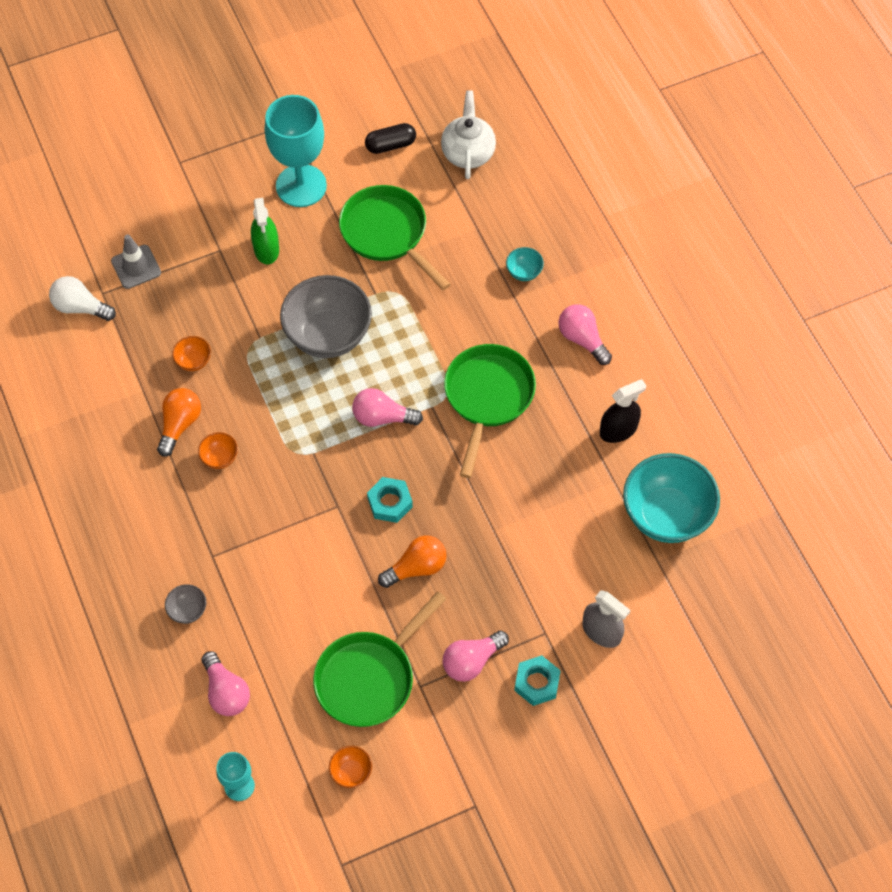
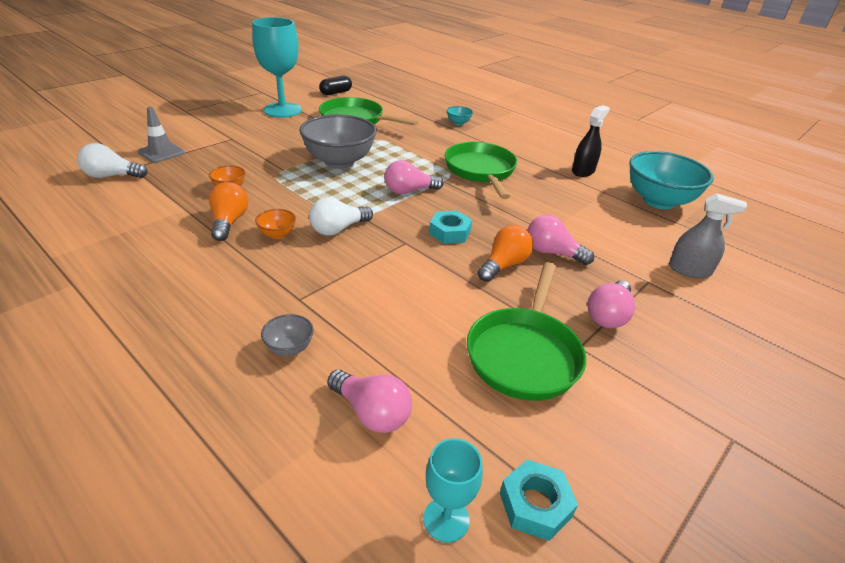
camera: 25 degrees left, 25 degrees down
green spray bottle [251,198,279,264] -> none
orange bowl [329,746,372,788] -> none
white teapot [441,90,496,179] -> none
turquoise nut [514,655,561,706] -> turquoise nut moved to [500,459,578,541]
pink light bulb [558,304,612,365] -> pink light bulb moved to [527,215,594,265]
none -> white light bulb [309,197,373,236]

